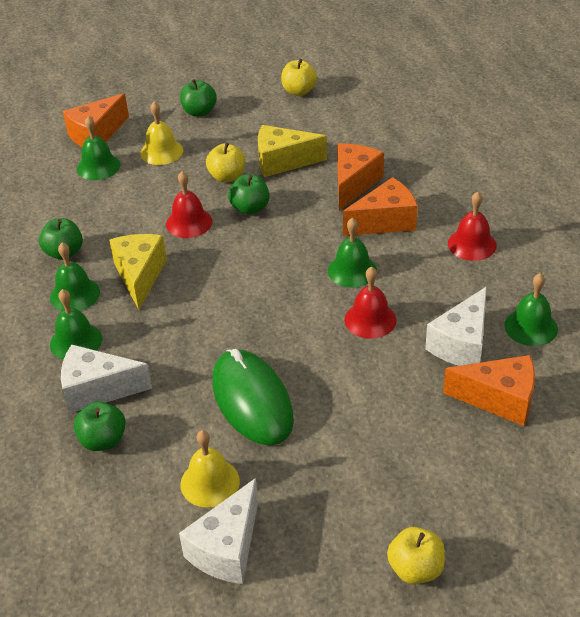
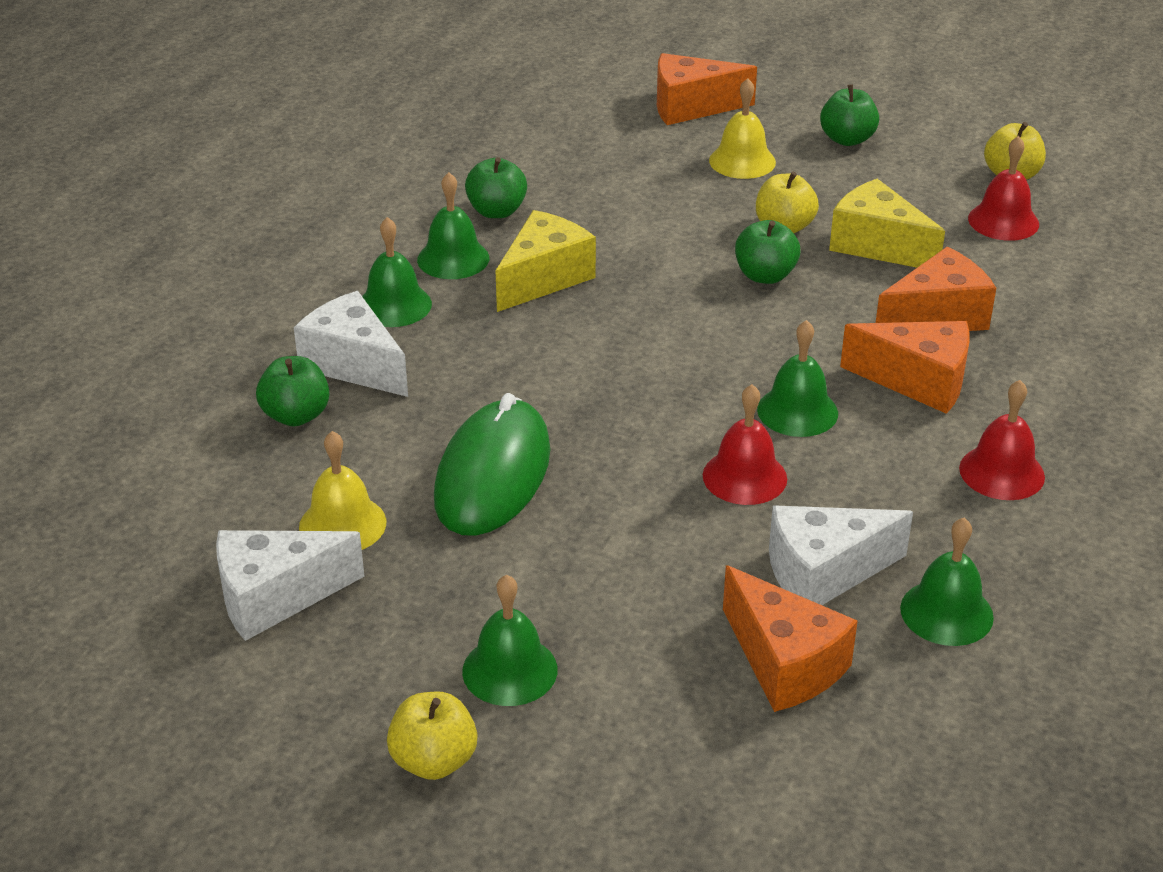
camera: 40 degrees right, 5 degrees down
green bell [77,116,120,180] -> green bell moved to [462,574,557,706]
red bell [166,171,212,238] -> red bell moved to [968,136,1039,241]

